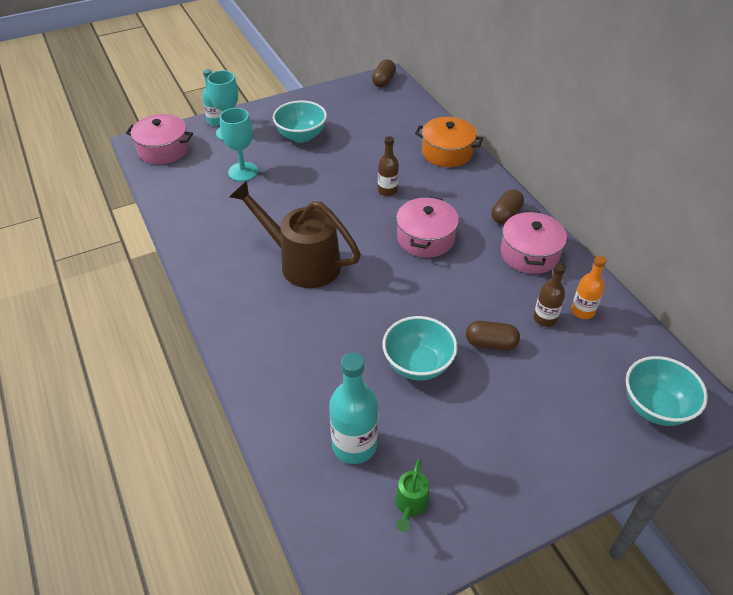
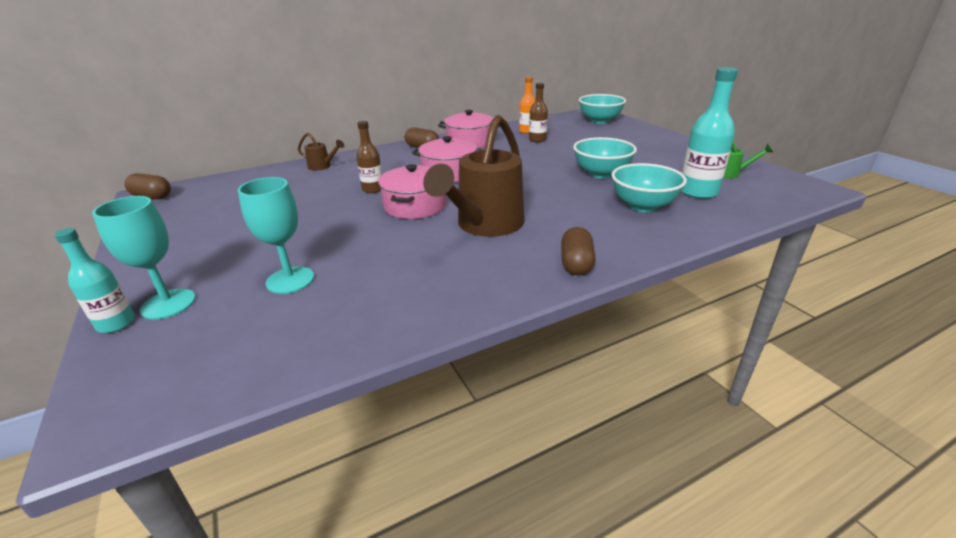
camera: 90 degrees left, 15 degrees down
pink pot [126,114,193,164] -> pink pot moved to [378,164,447,219]
turquoise bowl [273,101,327,143] -> turquoise bowl moved to [611,163,687,212]
orange pot [415,117,483,167] -> brown watering can [298,133,344,171]
brown capsule [466,321,520,350] -> brown capsule moved to [561,227,596,275]

